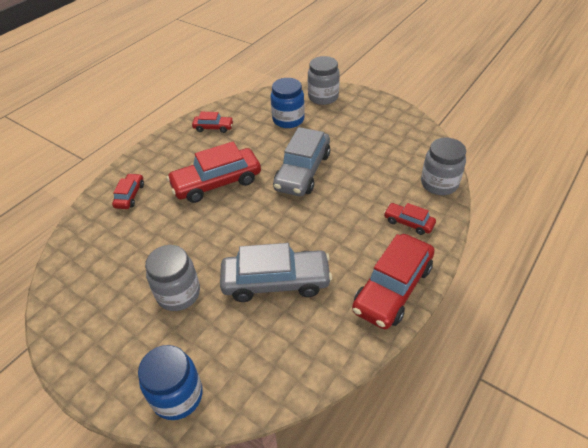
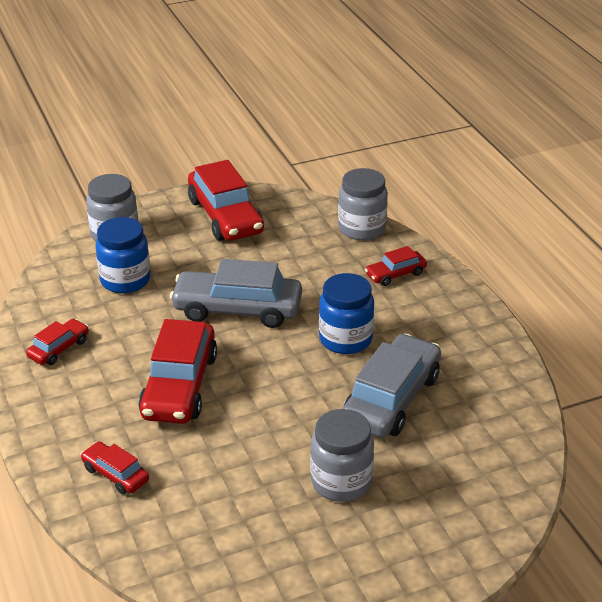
camera: 60 degrees left, 10 degrees down
blue jar [138,345,203,420] -> blue jar moved to [319,273,374,354]
grey car [273,127,330,196] -> grey car turned 135 degrees clockwise [170,259,302,328]
red car [352,234,435,329] -> red car moved to [188,160,264,241]

